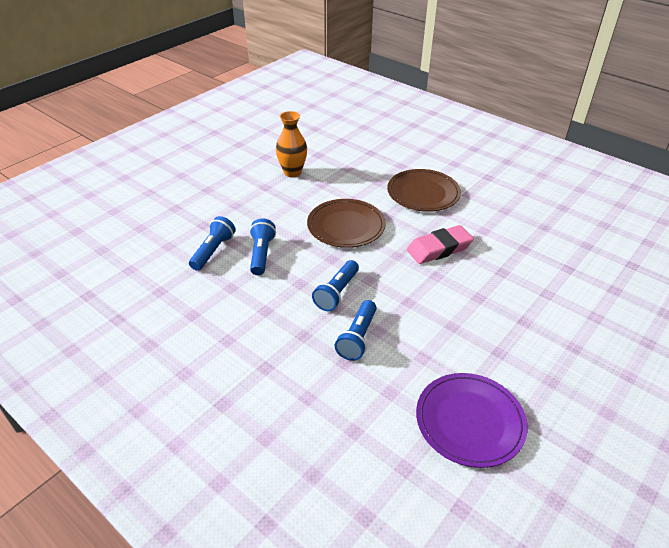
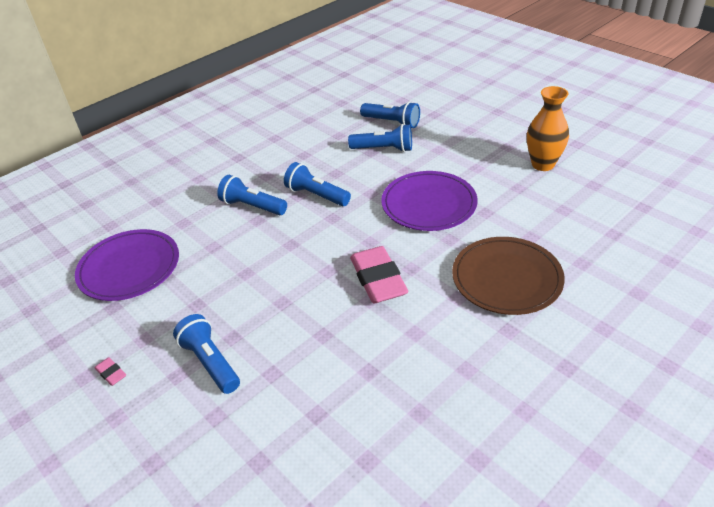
camera: 100 degrees right, 0 degrees up
brown plate [307,199,386,248] -> purple plate [381,171,478,231]
none -> pink eraser [95,357,126,386]
none -> blue flashlight [173,314,240,394]

